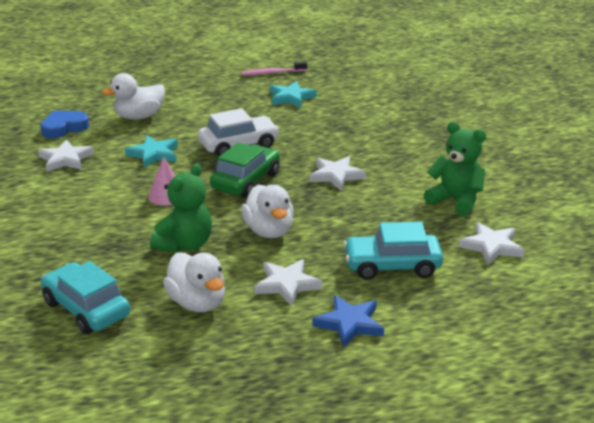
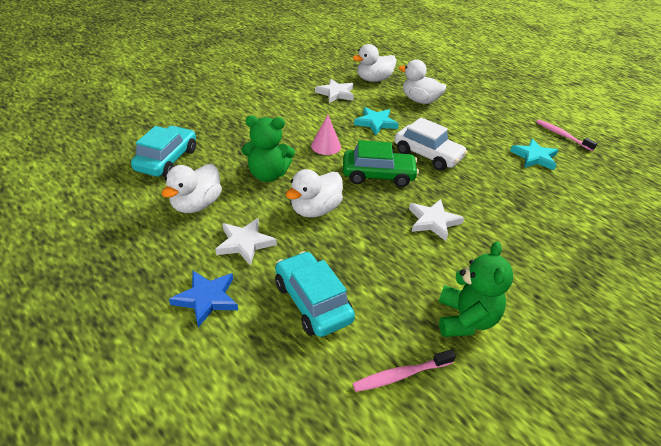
camera: 60 degrees right, 10 degrees up
blue heart [40,110,89,139] -> white duck [353,44,397,82]
white star [459,222,524,265] -> pink toothbrush [353,349,456,392]

